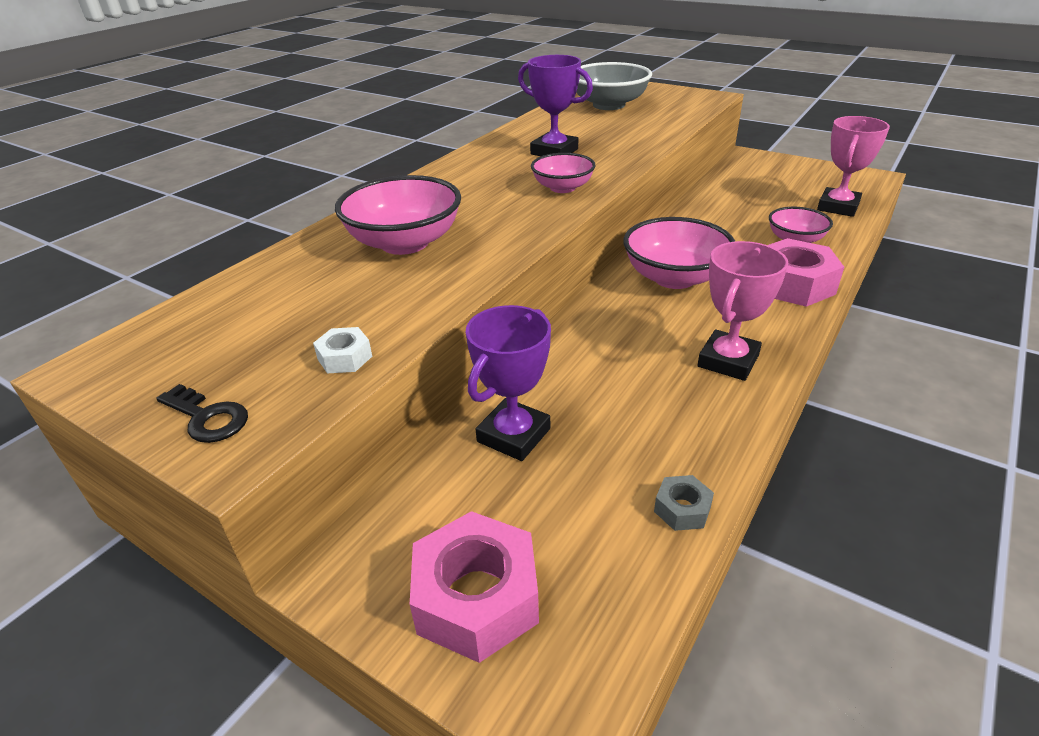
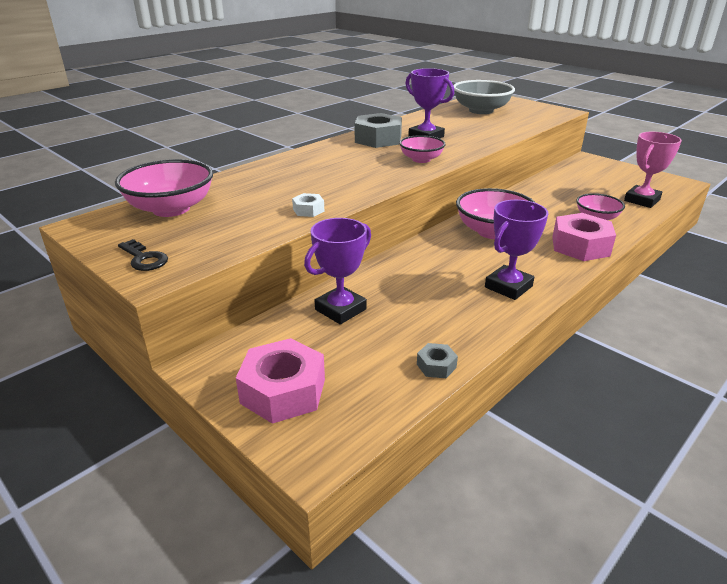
camera: 10 degrees right, 5 degrees down
white nut [313,327,372,374] -> white nut moved to [292,193,324,217]
pink bowl [335,175,461,255] -> pink bowl moved to [115,159,213,217]
pink trophy [697,241,788,381] -> purple trophy [485,200,549,300]
none -> grey nut [355,113,402,148]

